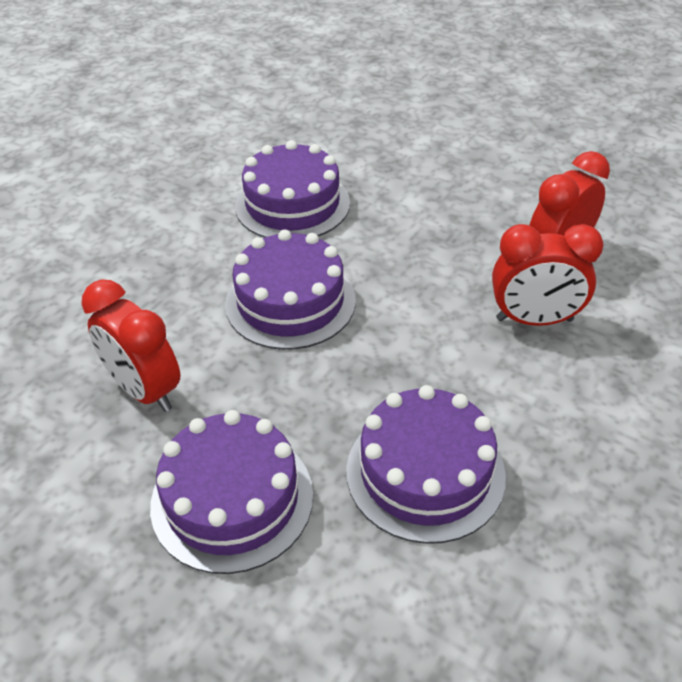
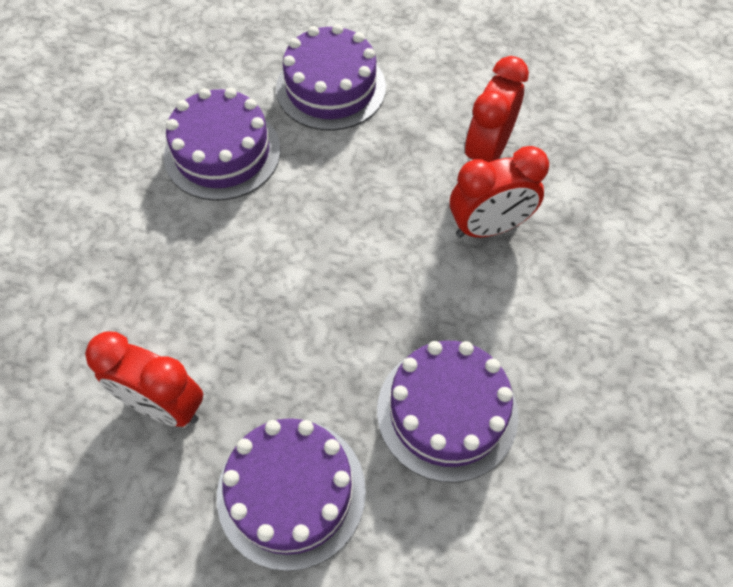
camera: 20 degrees left, 15 degrees up
purple cake [225,230,356,350] -> purple cake moved to [276,24,386,131]

